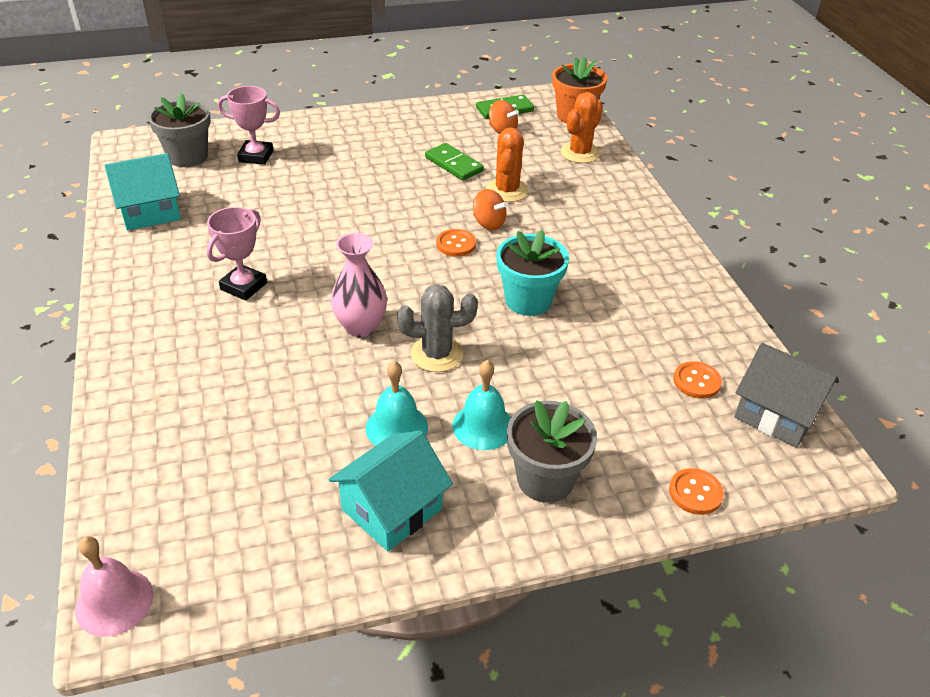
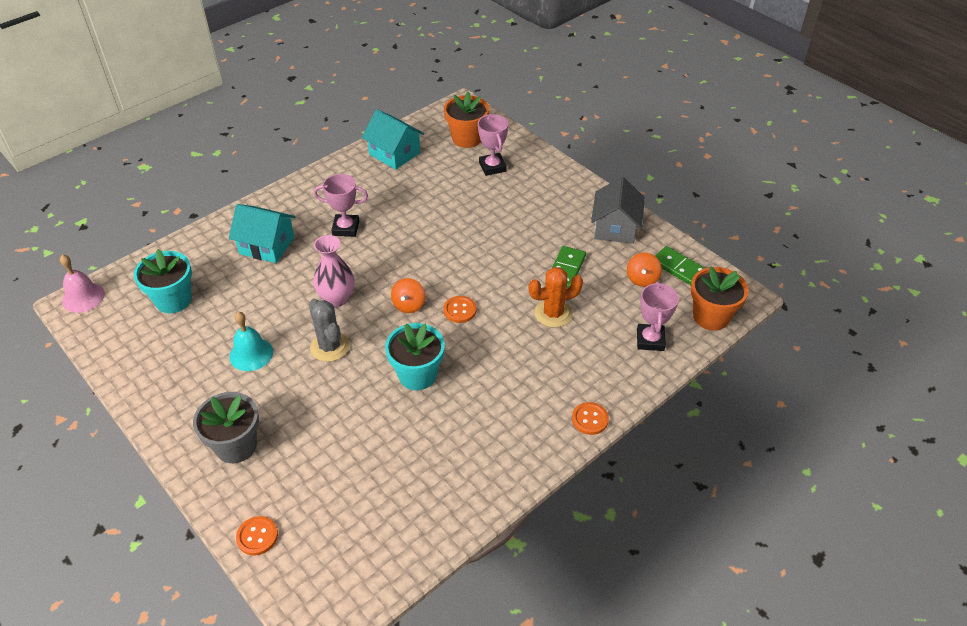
camera: 65 degrees right, 5 degrees up
grey flower pot [148,93,211,167] -> orange flower pot [444,92,489,148]
turquoise house [329,431,453,551] -> turquoise house moved to [229,204,296,263]
turquoise bell [452,360,511,450] -> none
orange spinning top [473,189,508,230] -> orange spinning top moved to [391,278,425,313]
orange cactus [560,92,603,163] -> pink trophy [637,281,679,351]
orange button [673,361,722,399] -> orange button moved to [572,402,609,435]
grey house [734,343,839,448] -> grey house moved to [591,177,645,244]
none -> turquoise flower pot [134,249,192,313]

